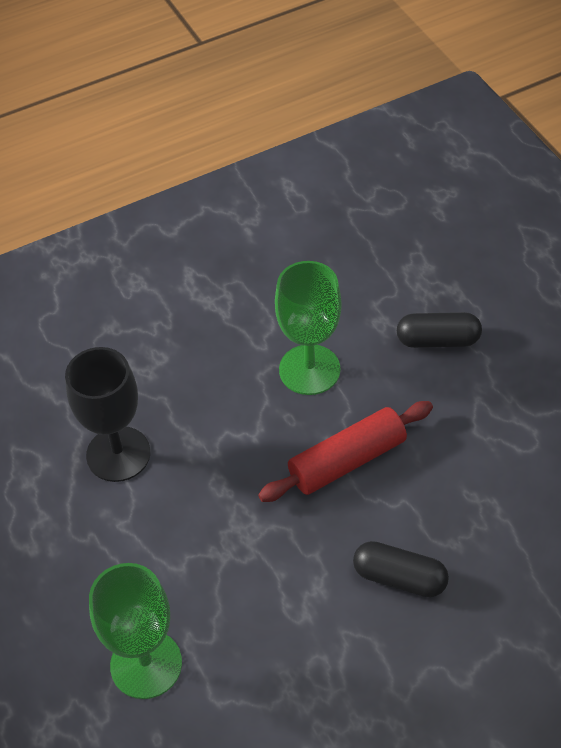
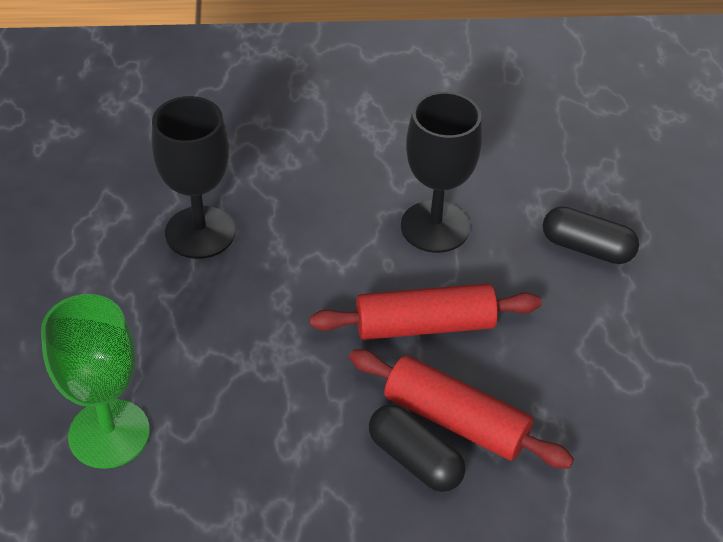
camera: 20 degrees right, 5 degrees down
green goblet [275,261,342,395] -> black goblet [401,92,482,253]
none -> red rolling pin [349,349,574,468]

